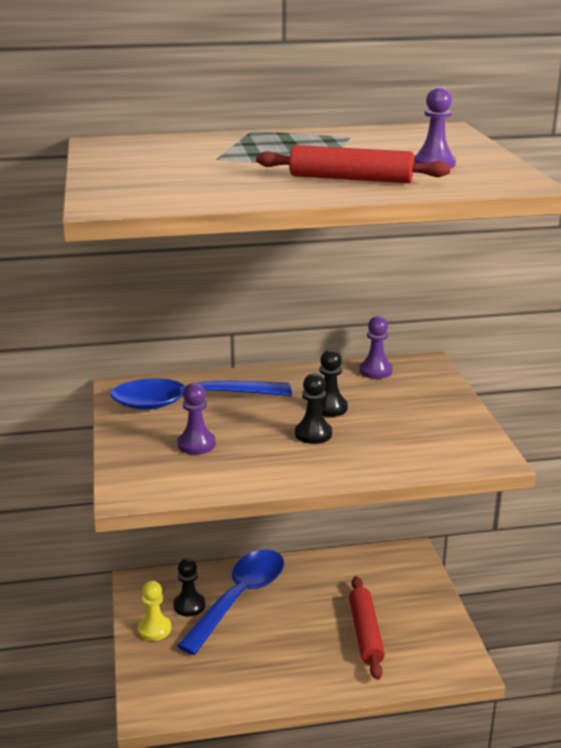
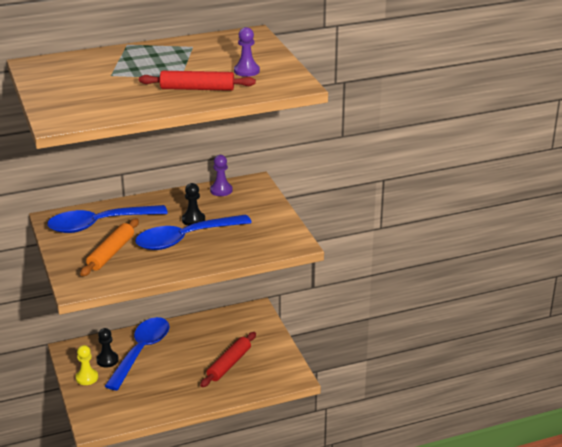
camera: 10 degrees left, 5 degrees up
purple pawn [177,383,216,455] -> orange rolling pin [80,218,139,276]
black pawn [295,373,332,444] -> blue spoon [135,214,252,250]
red rolling pin [349,576,385,680] -> red rolling pin turned 45 degrees clockwise [200,332,256,387]

